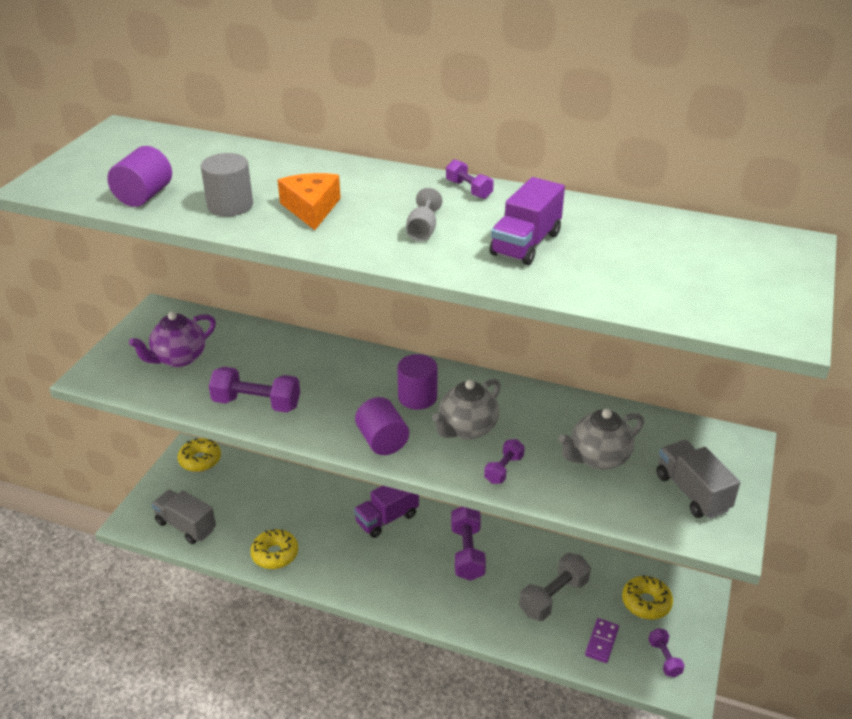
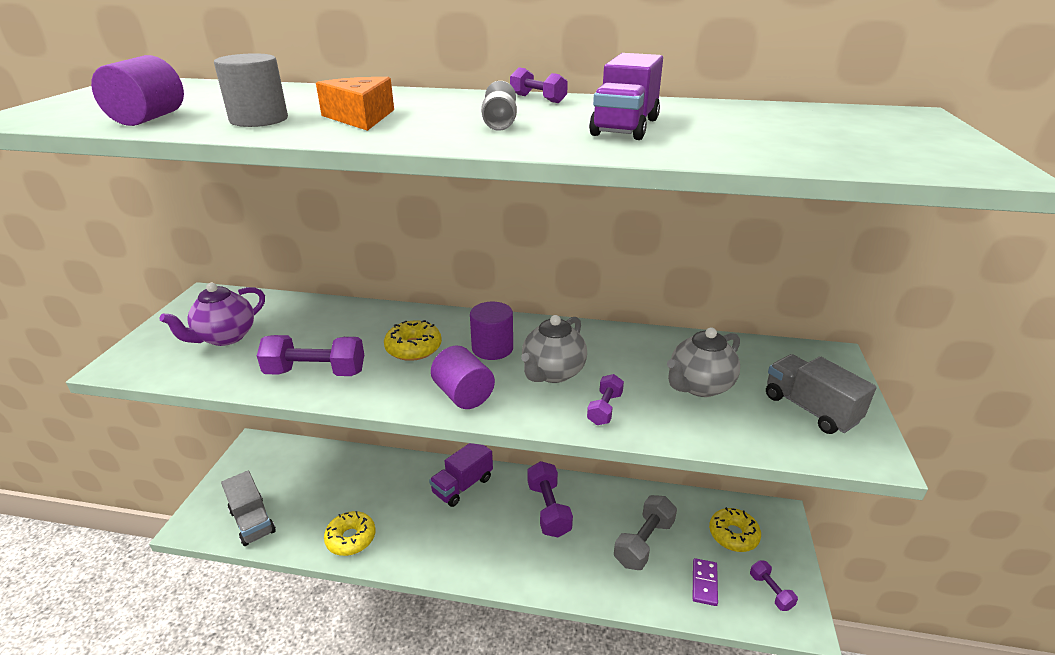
camera: 10 degrees left, 5 degrees down
grey truck [152,490,216,544] -> grey truck turned 150 degrees counterclockwise [221,471,276,546]
yellow donut [178,438,221,472] -> yellow donut moved to [384,320,442,361]

